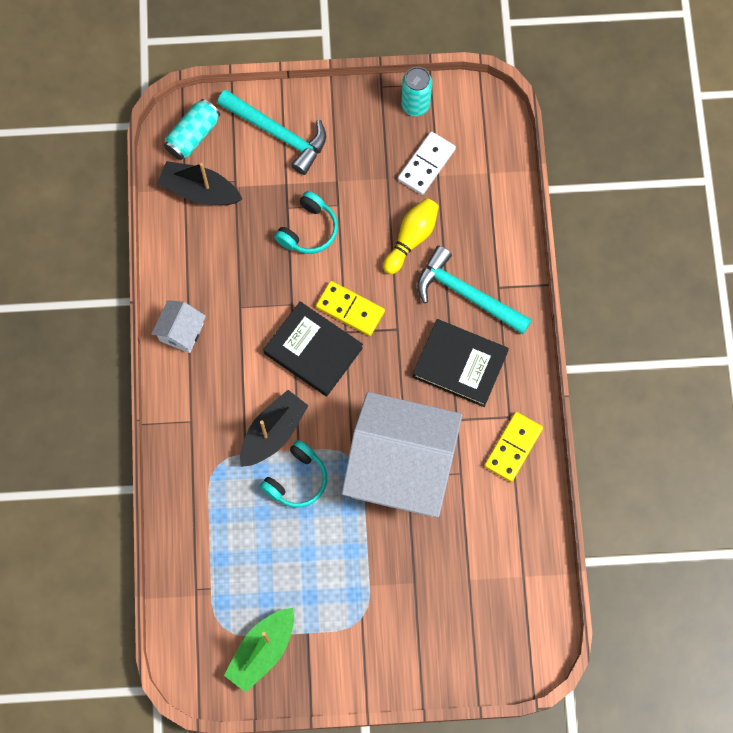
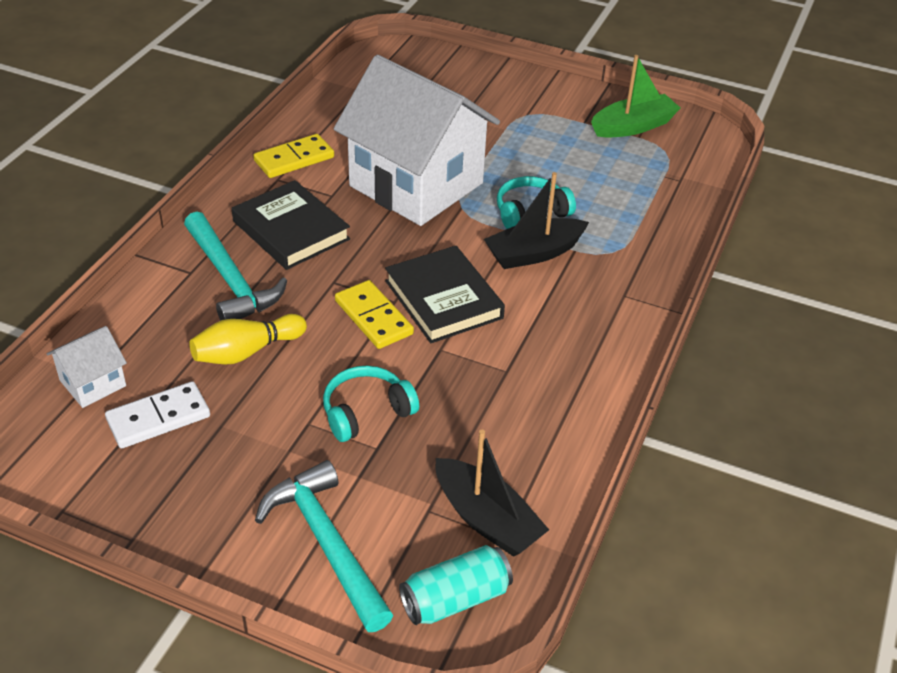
camera: 155 degrees left, 30 degrees down
white house [151,300,206,353] -> white house moved to [47,326,127,408]
turquoise can [401,67,432,116] -> none

